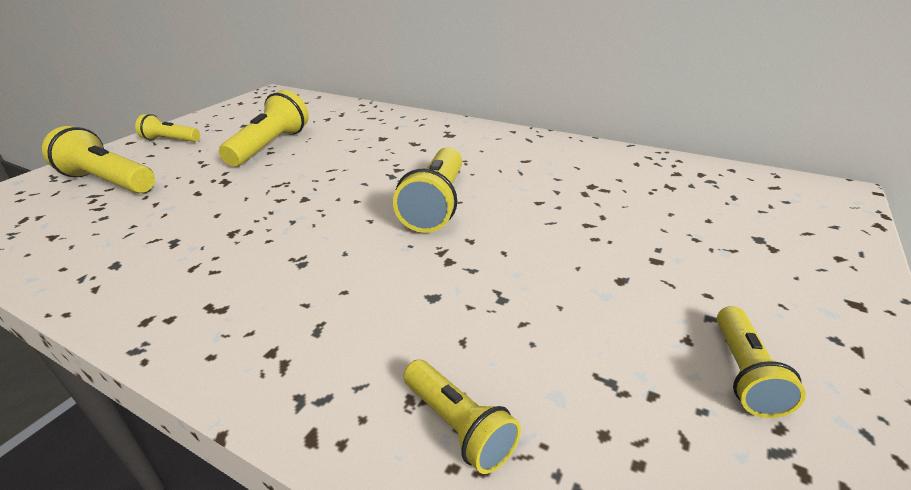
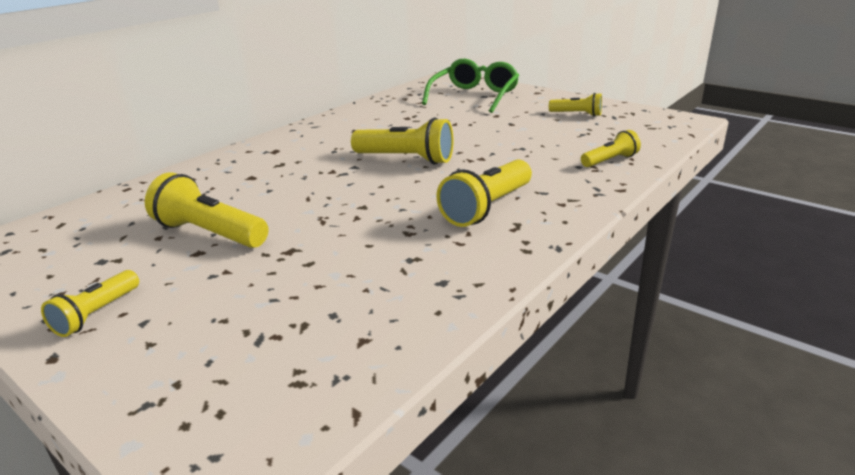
camera: 80 degrees left, 5 degrees down
yellow flashlight [42,126,155,193] -> yellow flashlight moved to [436,159,532,227]
none -> green glasses [422,59,519,113]

